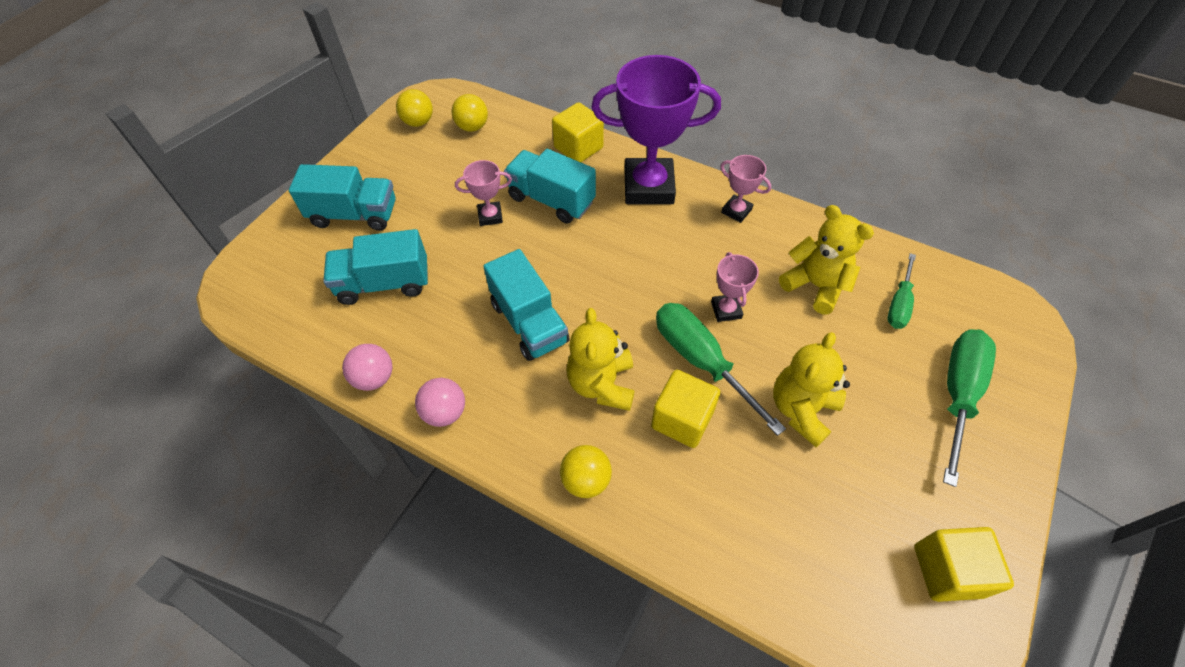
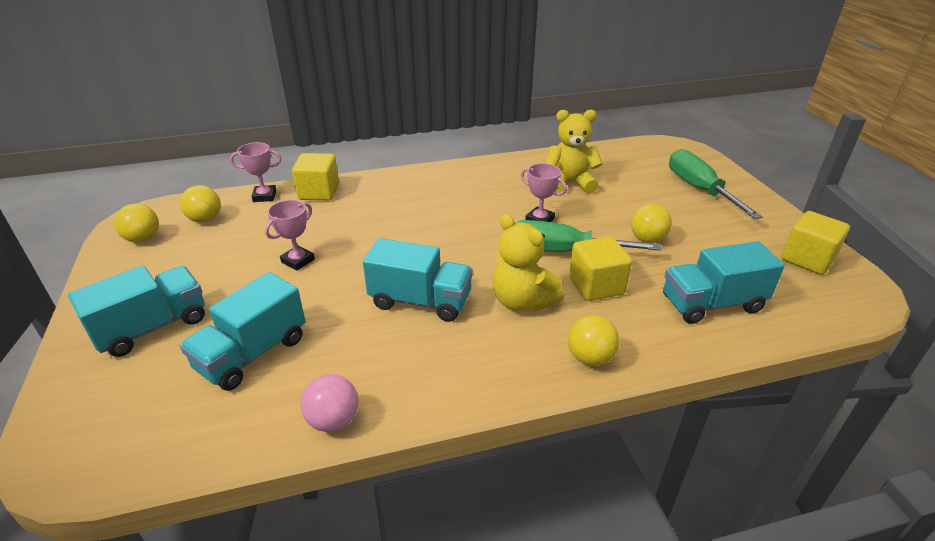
camera: 45 degrees left, 20 degrees down
pink ball [415,378,465,427] -> none
turquoise truck [504,149,596,224] -> turquoise truck moved to [663,241,785,324]
purple trophy [591,55,721,204] -> none
pink trophy [720,155,771,223] -> pink trophy moved to [230,142,281,202]
yellow teddy bear [773,332,850,447] -> yellow ball [631,204,672,243]
green screwdriver [887,253,916,329] -> none

